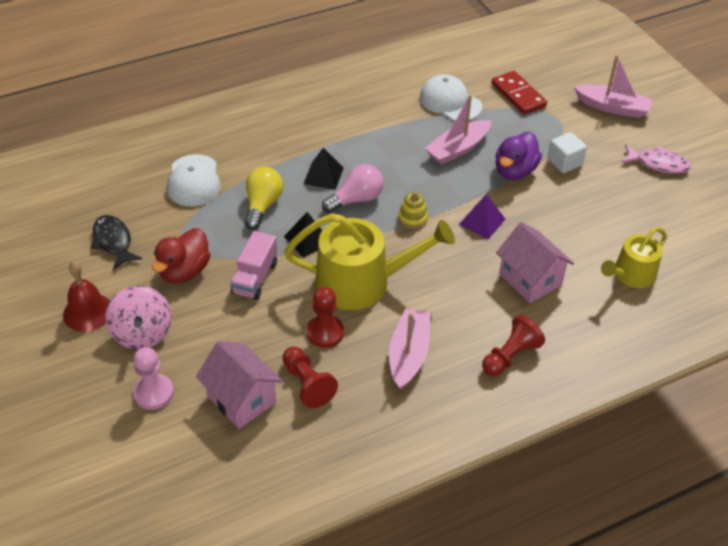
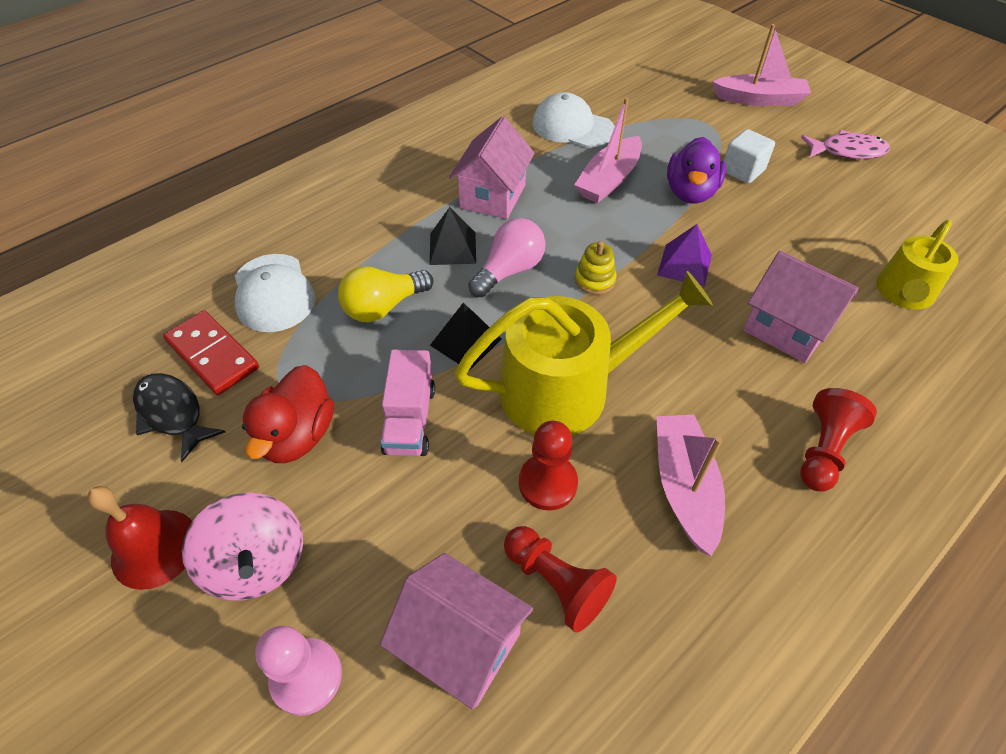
camera: 15 degrees left, 5 degrees up
yellow light bulb [245,167,283,230] -> yellow light bulb turned 120 degrees counterclockwise [338,266,433,322]
red domino [491,71,547,115] -> red domino moved to [163,310,259,395]
none -> pink house [449,116,535,219]

